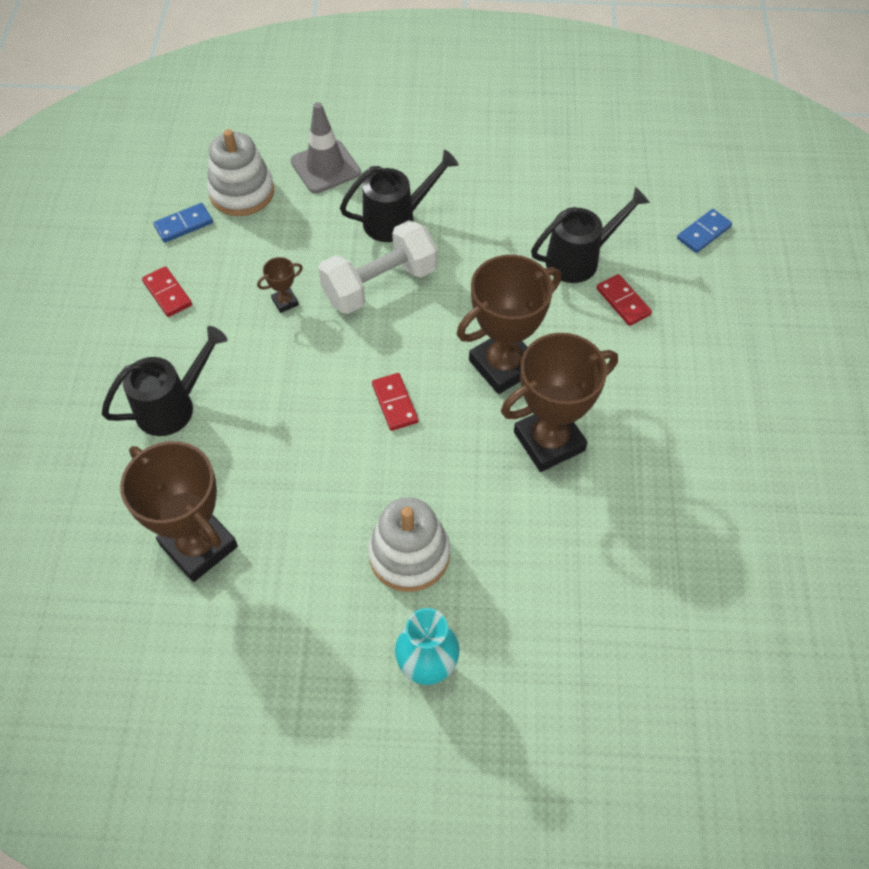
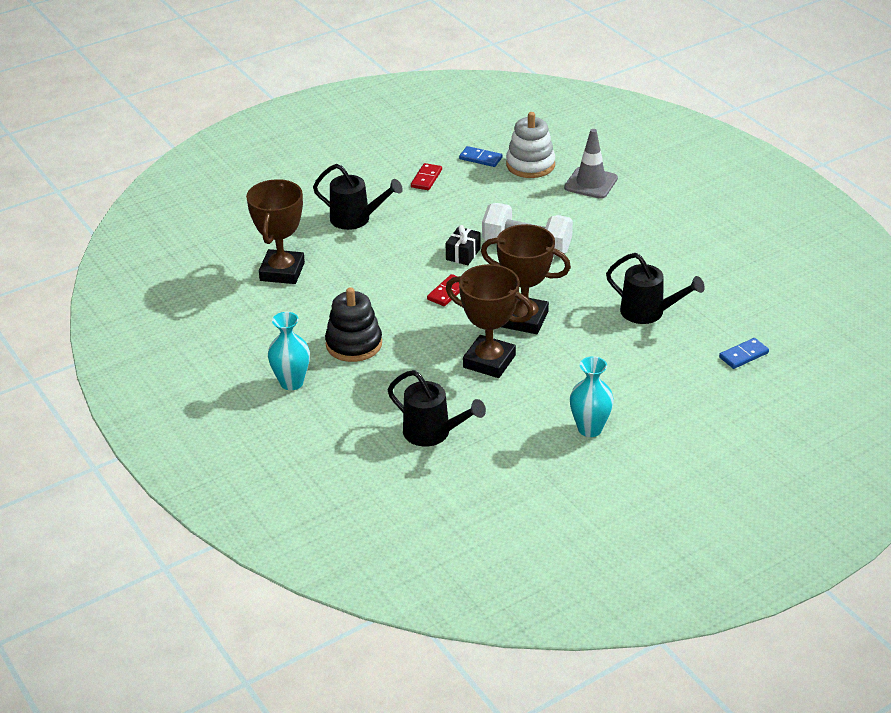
camera: 55 degrees right, 20 degrees down
brown trophy [257,257,303,313] -> none
black watering can [340,150,458,242] -> black watering can moved to [388,370,486,447]
white stacking toy [368,497,450,592] -> black stacking toy [325,287,382,362]
red domino [597,274,652,326] -> none
blue domino [677,209,732,253] -> blue domino turned 45 degrees counterclockwise [719,338,769,369]
none -> black gift [446,225,480,265]
none -> turquoise vase [570,356,614,437]

